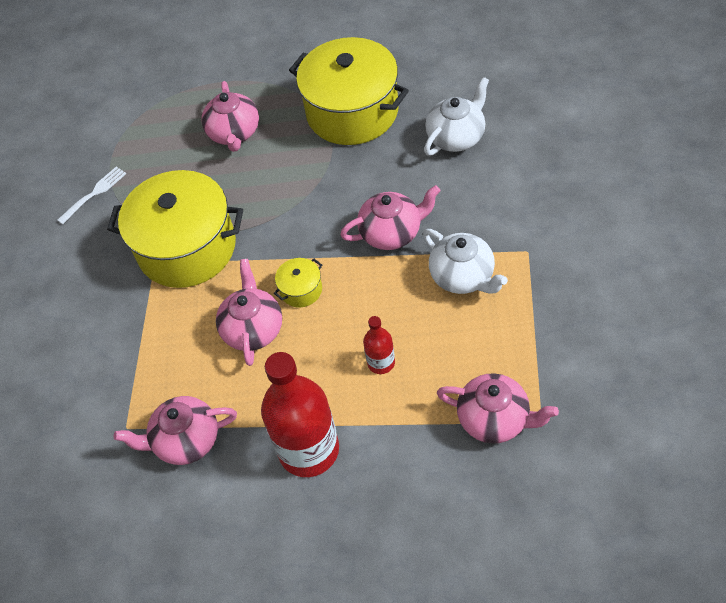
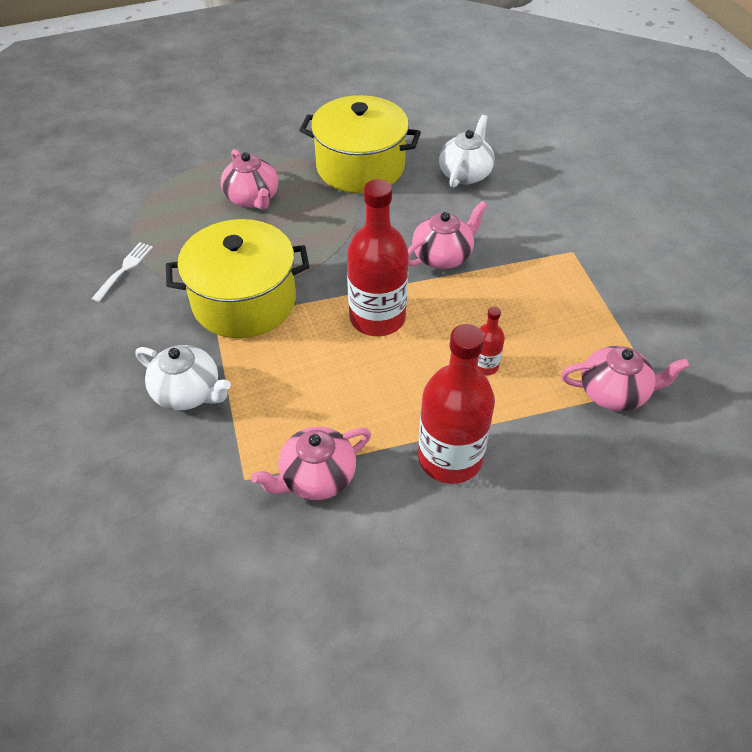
camera: 25 degrees left, 5 degrees down
pink teapot [216,259,282,366] -> none
yellow pot [274,258,322,308] -> red bottle [347,179,409,336]
white teapot [422,229,508,294] -> white teapot moved to [136,345,231,410]

